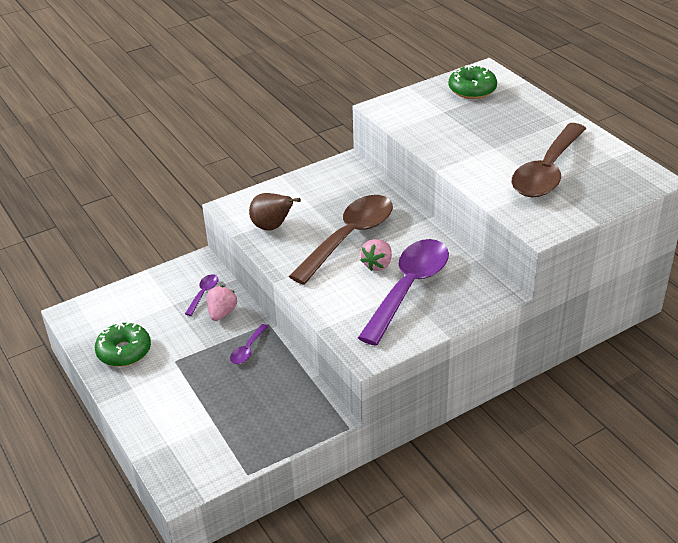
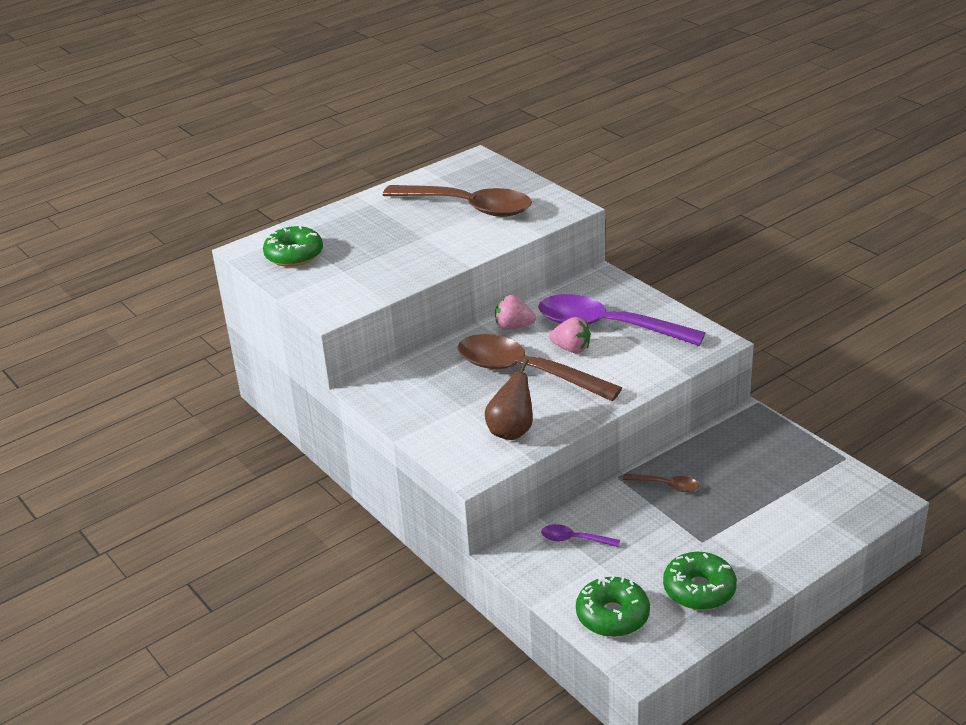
camera: 95 degrees left, 5 degrees down
pink strawberry [207,286,237,321] -> pink strawberry moved to [495,295,536,330]
purple spoon [230,324,269,364] -> brown spoon [623,473,699,492]
none -> green donut [576,575,650,637]

